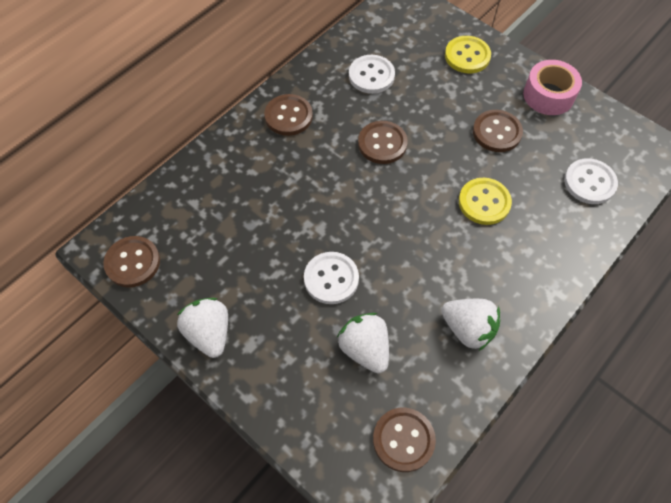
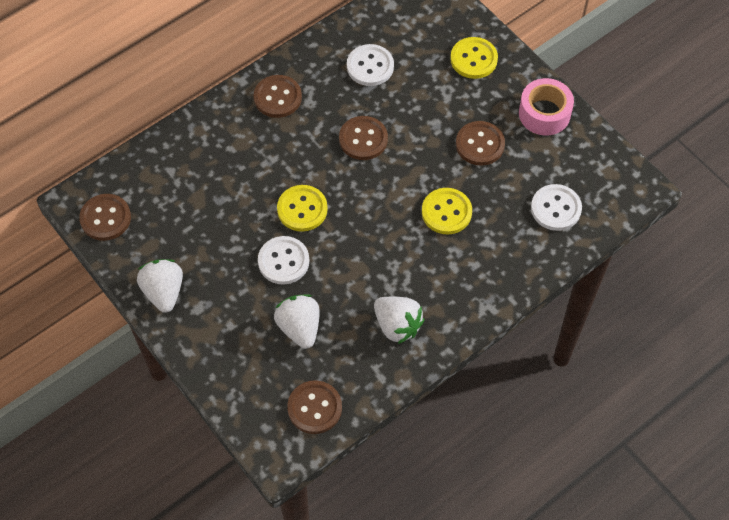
camera: 10 degrees right, 0 degrees up
none -> yellow button [277,185,328,232]

